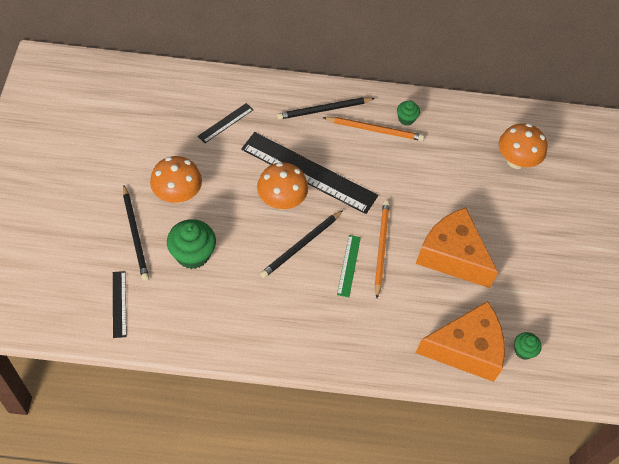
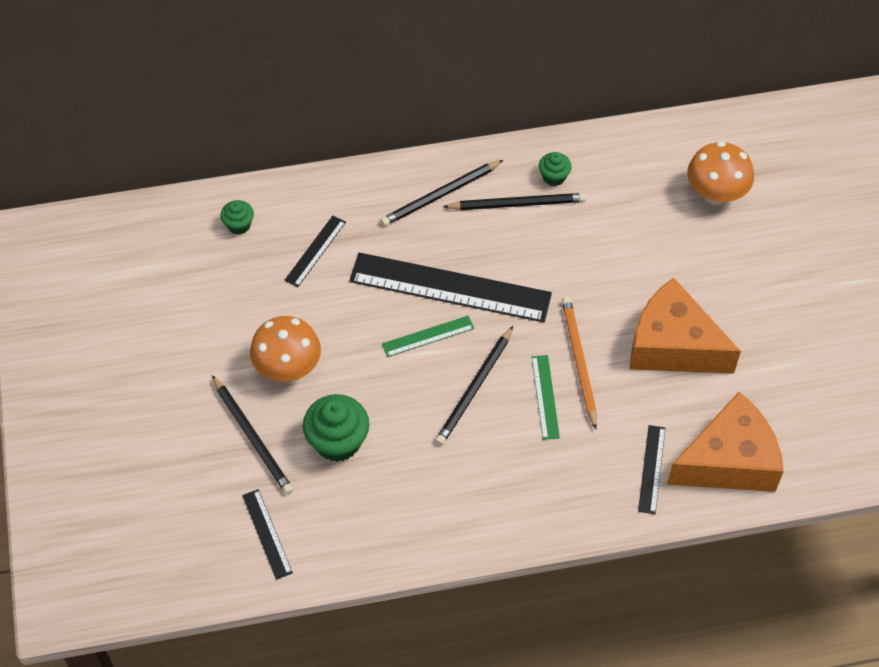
camera: 10 degrees left, 0 degrees up
orange mushroom [257,162,308,210] -> green ruler [382,316,474,357]
orange pencil [322,117,424,141] -> black pencil [443,193,587,210]
green cupcake [514,332,542,360] -> green cupcake moved to [220,200,254,235]
none -> black ruler [638,425,666,514]

